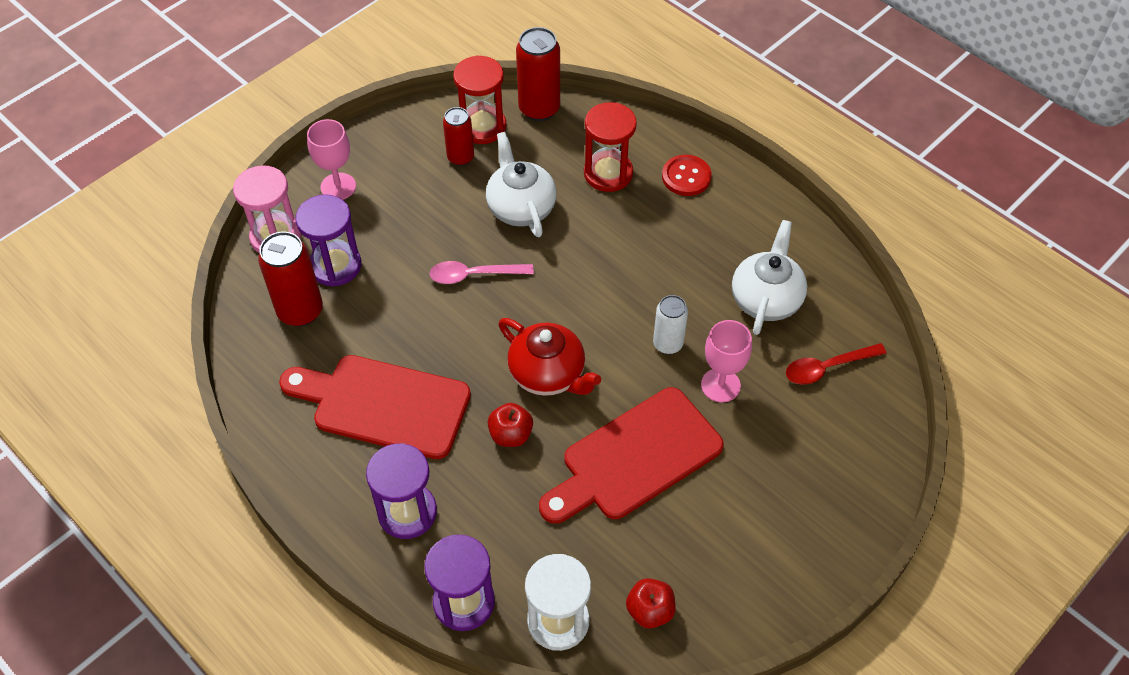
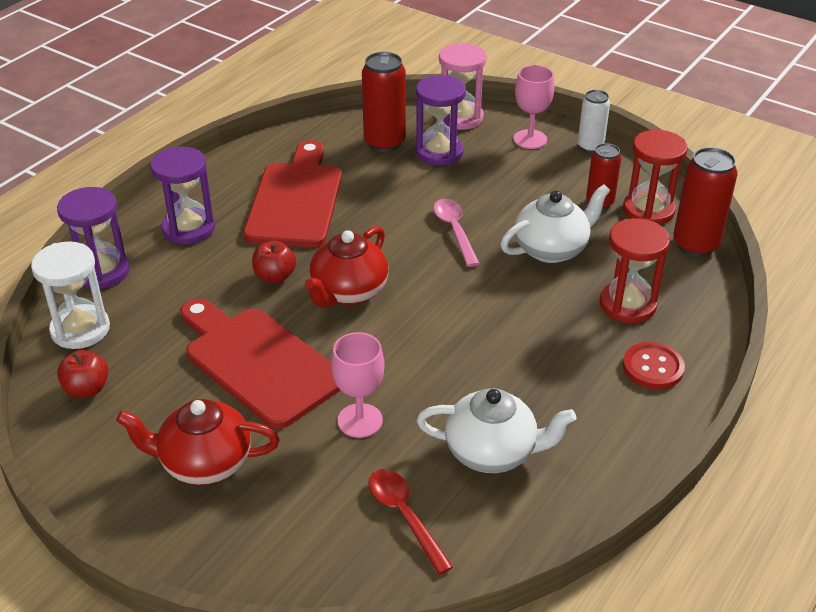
camera: 80 degrees right, 15 degrees down
white can [653,295,688,354] -> white can moved to [578,90,610,153]
none -> red teapot [116,399,280,485]

